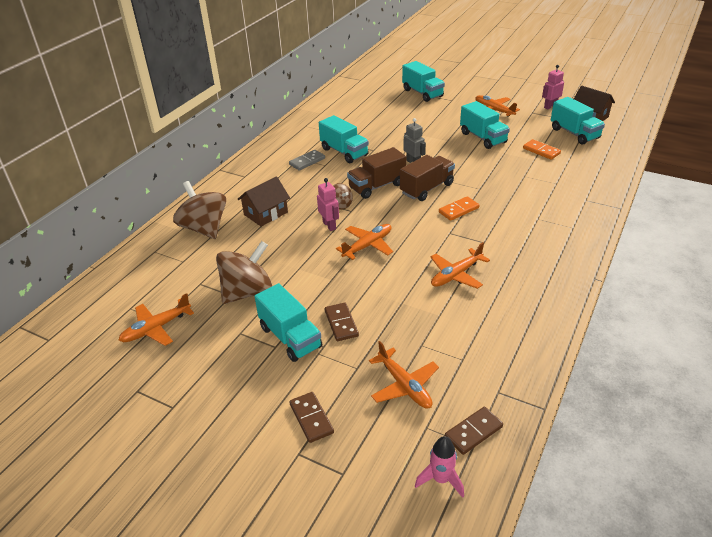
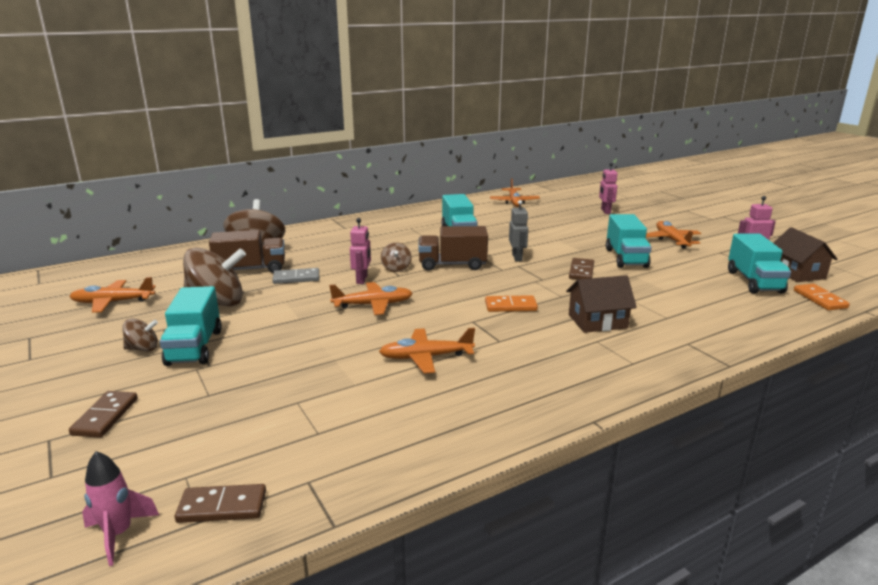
camera: 30 degrees right, 15 degrees down
brown house [237,177,290,227] -> brown house moved to [566,275,637,333]
grey domino [289,150,325,171] -> grey domino moved to [272,268,319,284]
brown domino [325,303,359,341] -> brown domino moved to [569,258,594,279]
orange plane [369,341,439,409] -> orange plane moved to [490,178,540,207]
brown truck [400,155,455,201] -> brown truck moved to [209,230,285,273]
turquoise truck [402,61,445,102] -> pink robot [599,163,617,214]
orange domino [523,139,561,160] -> orange domino moved to [794,284,850,310]
none -> brown spinning top [122,318,158,352]

